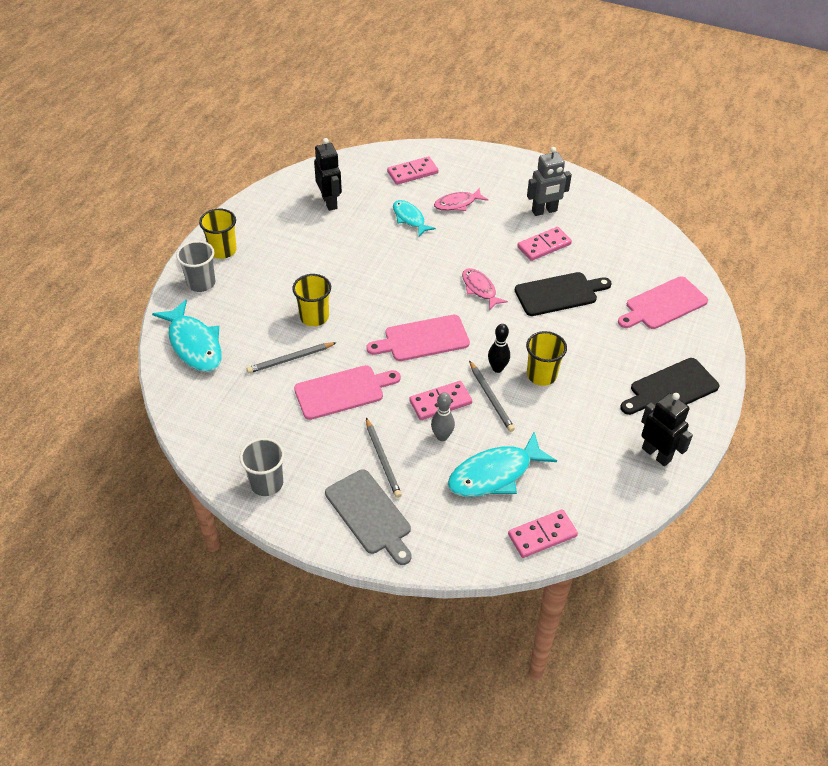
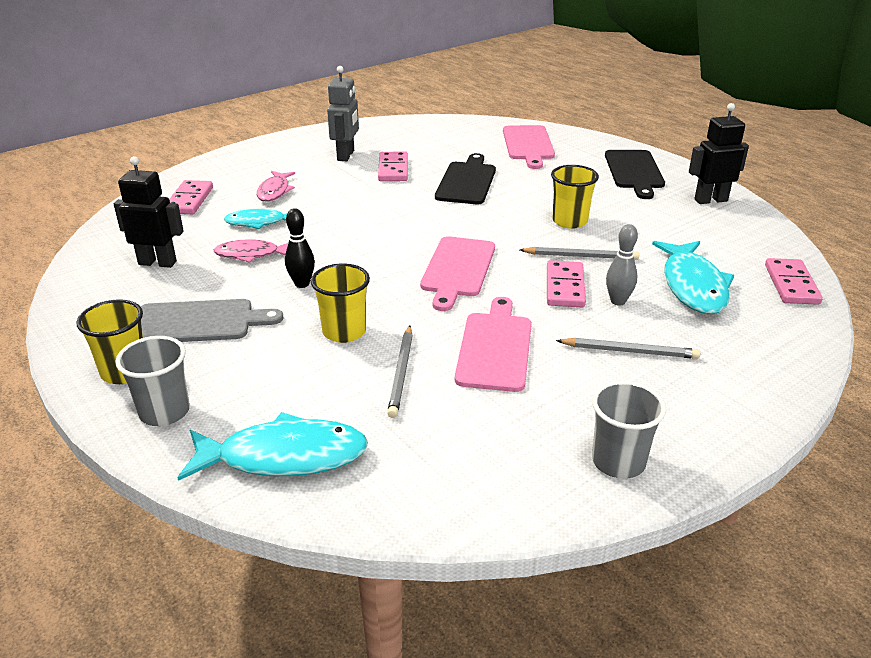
camera: 60 degrees left, 15 degrees down
grey cutting board [325,469,411,565] -> grey cutting board moved to [141,299,284,342]
pink fish [462,268,508,310] -> pink fish moved to [214,239,288,263]
black bowling pin [488,324,510,373] -> black bowling pin moved to [285,208,315,288]

